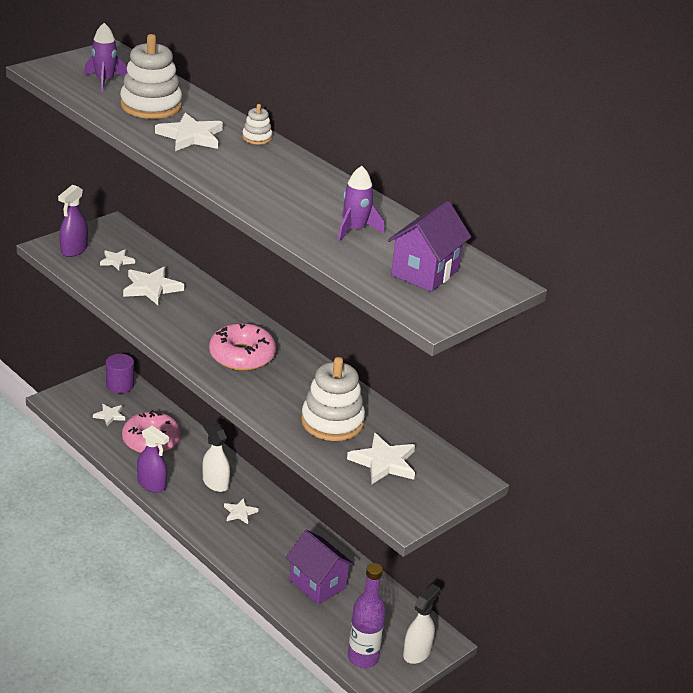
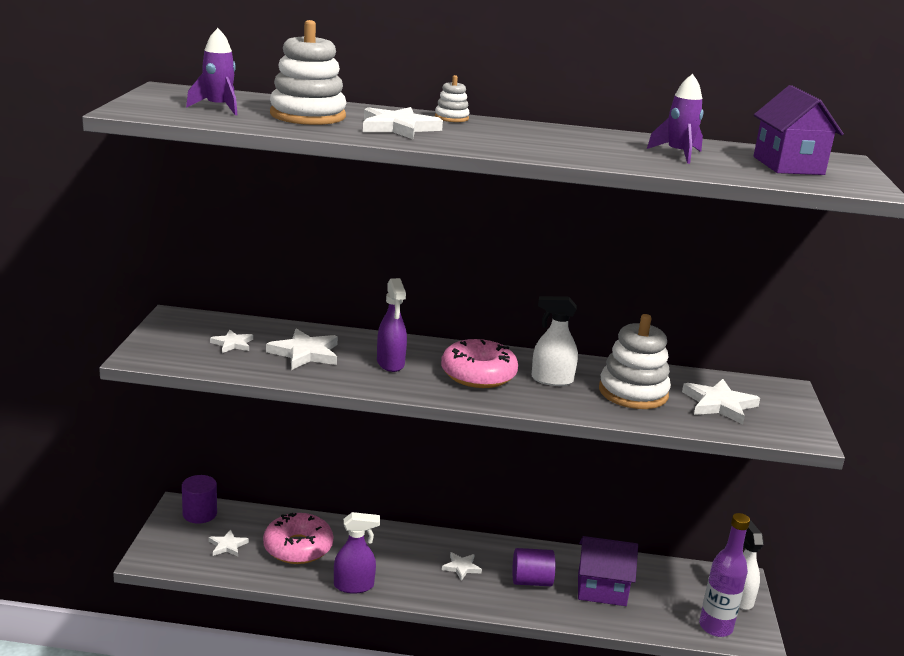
camera: 40 degrees left, 10 degrees down
purple spray bottle [58,185,88,257] -> purple spray bottle moved to [377,278,407,372]
white spray bottle [202,420,230,492] -> white spray bottle moved to [531,296,578,386]
none -> purple cylinder [512,548,555,586]

